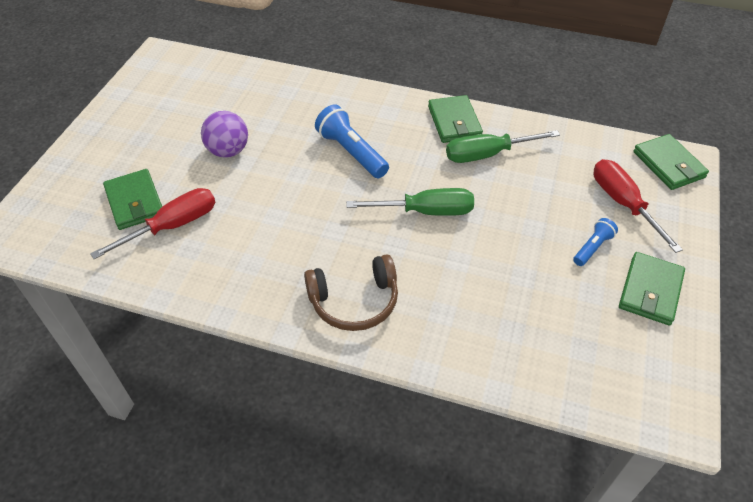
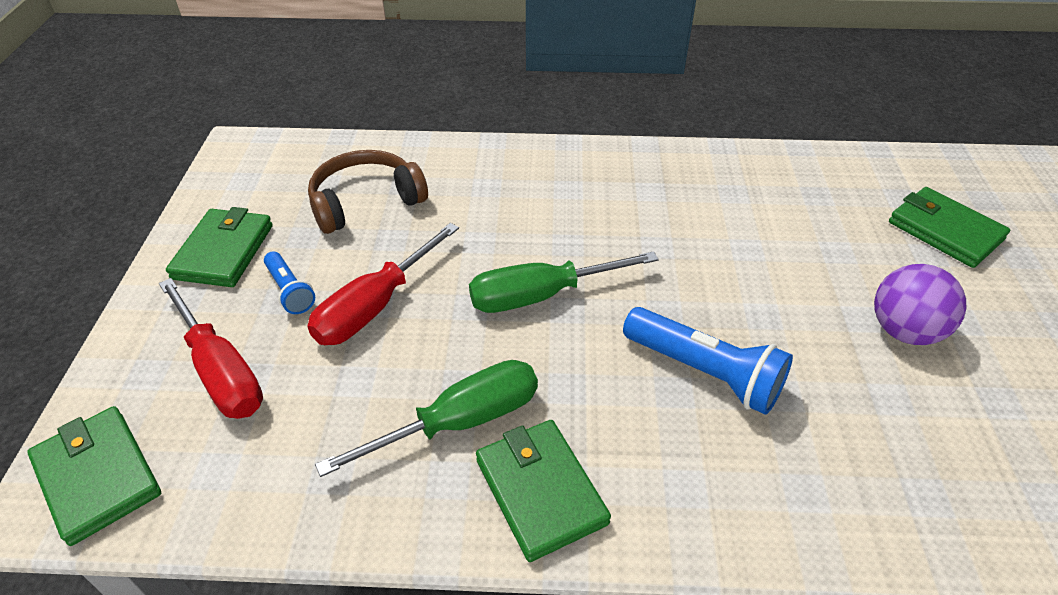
camera: 165 degrees right, 5 degrees down
red screwdriver [90,188,216,259] -> red screwdriver moved to [308,223,459,345]
brown headphones [304,255,398,331] -> brown headphones moved to [308,150,428,234]
blue flashlight [573,218,618,266] -> blue flashlight turned 60 degrees counterclockwise [264,252,315,314]

